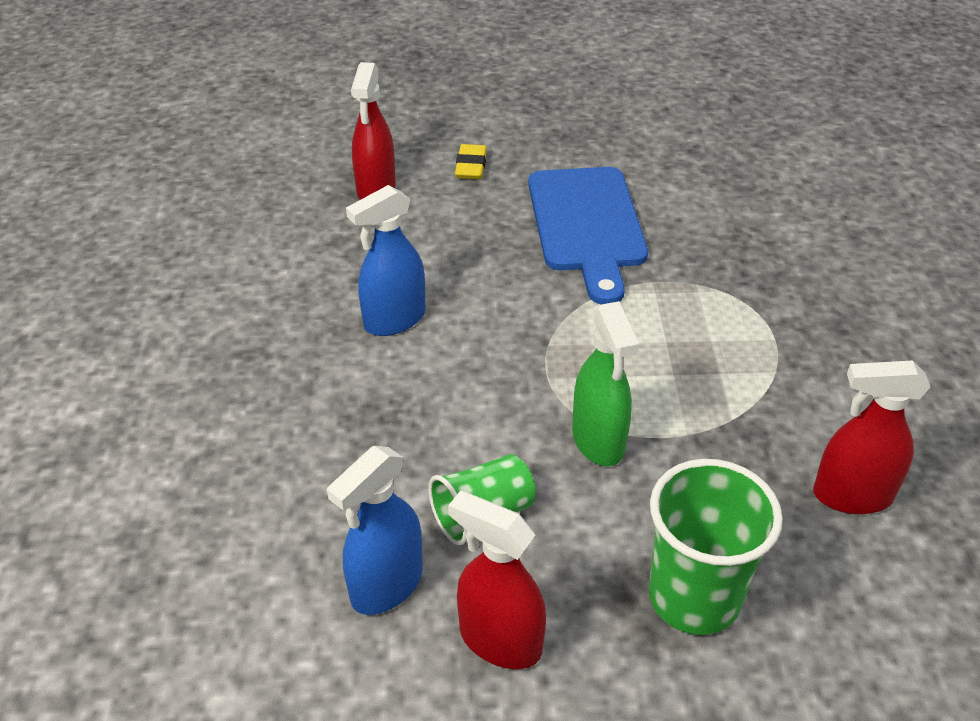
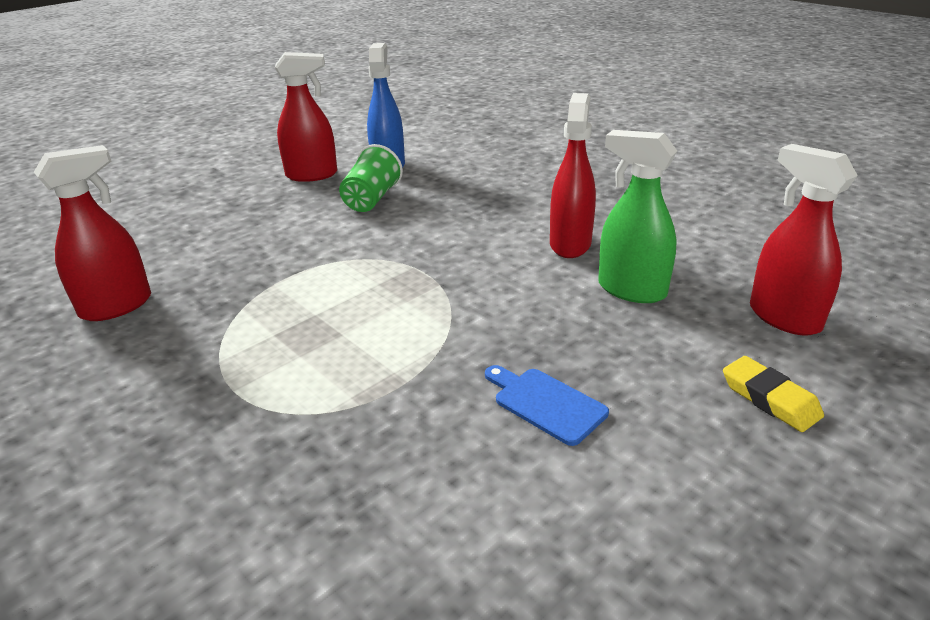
camera: 140 degrees right, 10 degrees down
blue spray bottle [346,185,425,336] -> red spray bottle [550,93,596,258]
blue cutting board [528,167,648,305] -> blue cutting board [485,365,609,446], size x0.45
green spray bottle [572,301,639,466] -> green spray bottle moved to [598,130,677,303]
green cup [649,459,783,635] -> none

